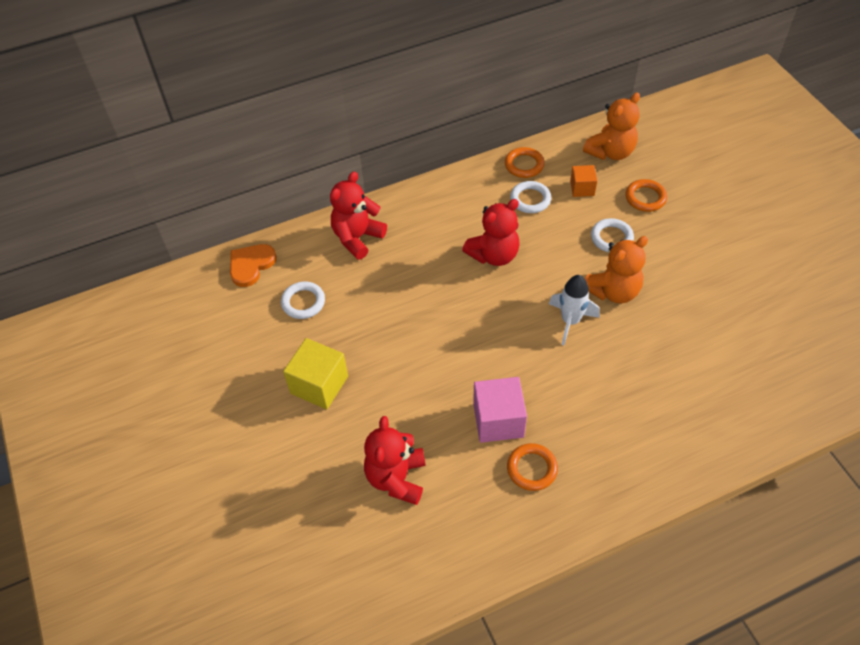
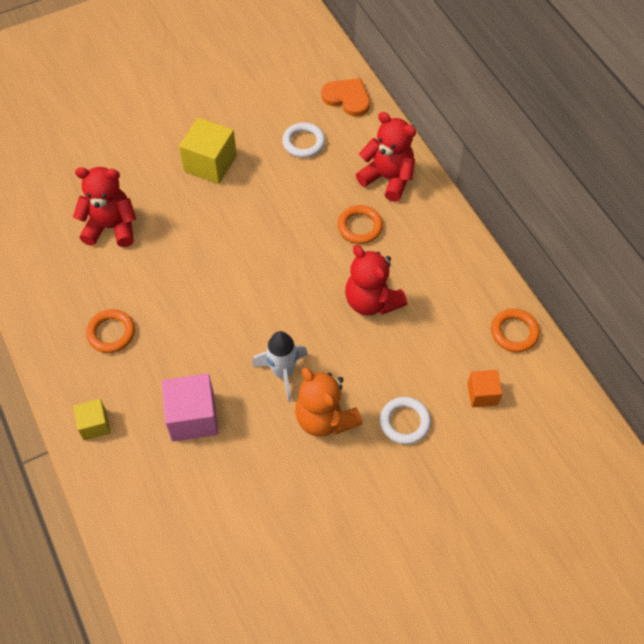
camera: 85 degrees right, 5 degrees up
pink cube [473,377,527,443] -> pink cube moved to [162,373,218,442]
white ring [510,181,551,213] -> none
orange teddy bear [583,92,640,160] -> none
orange ring [625,179,667,212] -> orange ring moved to [337,205,383,244]
none -> yellow cube [73,399,111,441]

